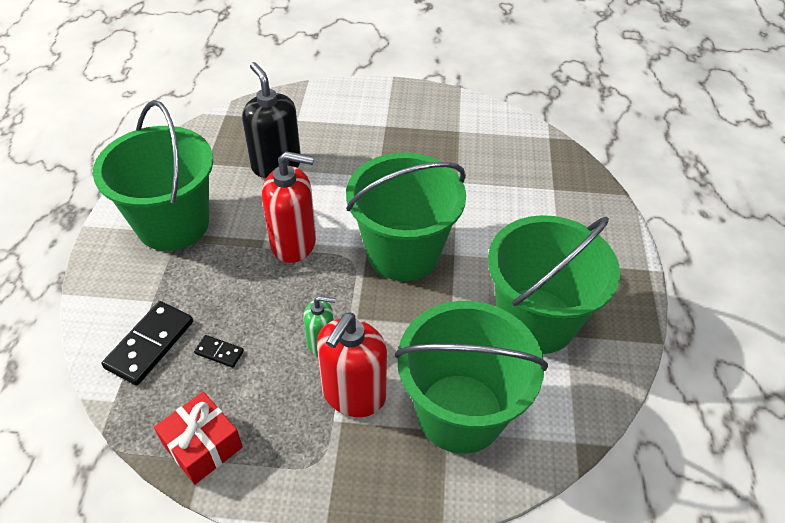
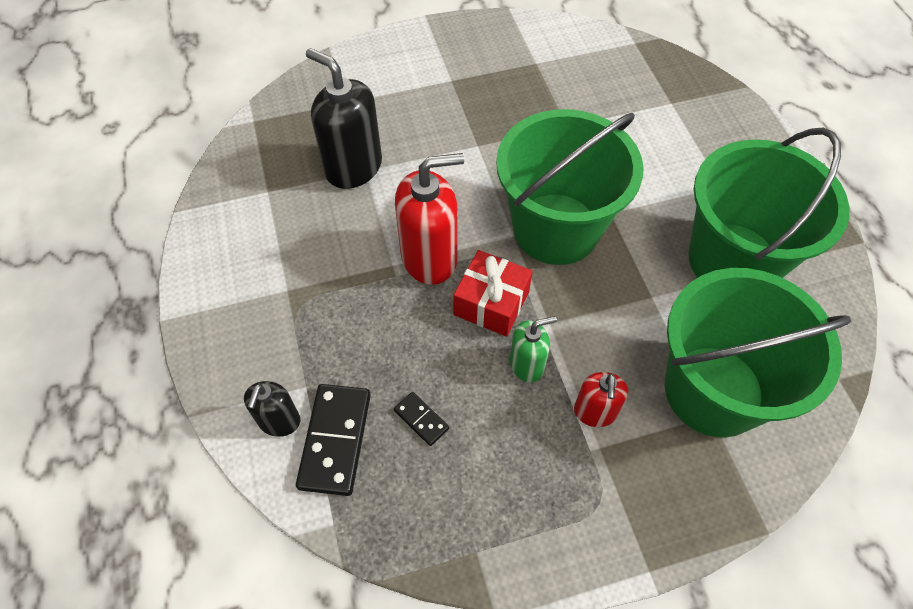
camera: 20 degrees left, 10 degrees up
green bucket [93,100,213,251] -> none
red gift [154,392,243,484] -> red gift moved to [453,250,533,337]
black domino [194,335,244,368] -> black domino turned 45 degrees clockwise [394,392,449,446]
red soap dispenser [317,313,387,417] -> red soap dispenser [574,372,628,427], size x0.56
none -> black soap dispenser [244,381,300,437]

